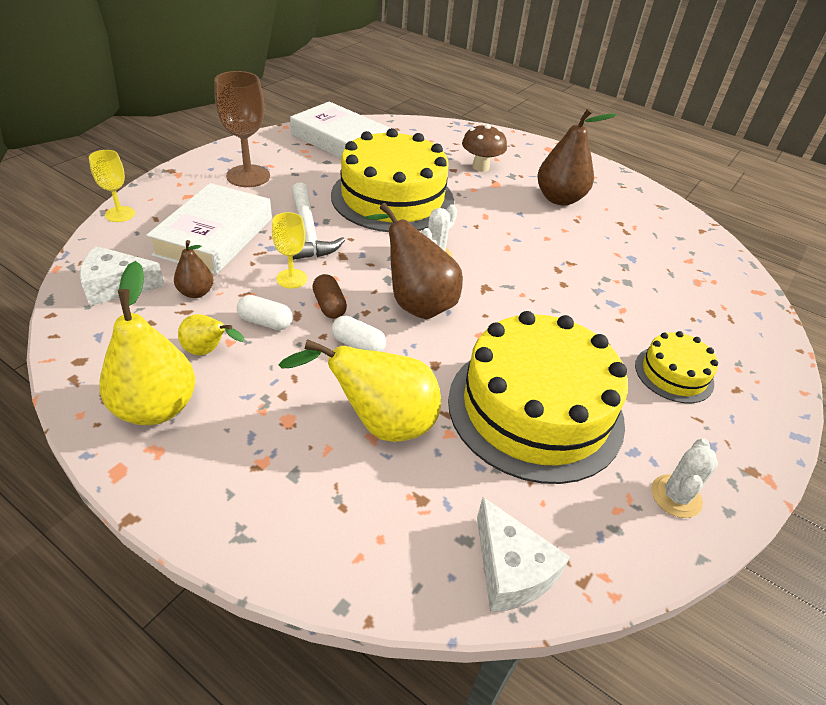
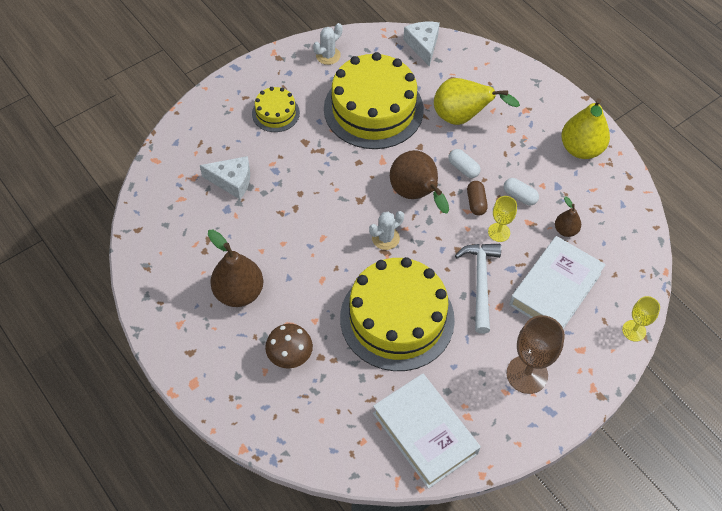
camera: 160 degrees left, 15 degrees up
white cheese [80,246,165,306] -> white cheese moved to [200,156,250,199]
yellow pear [178,314,244,355] -> none

